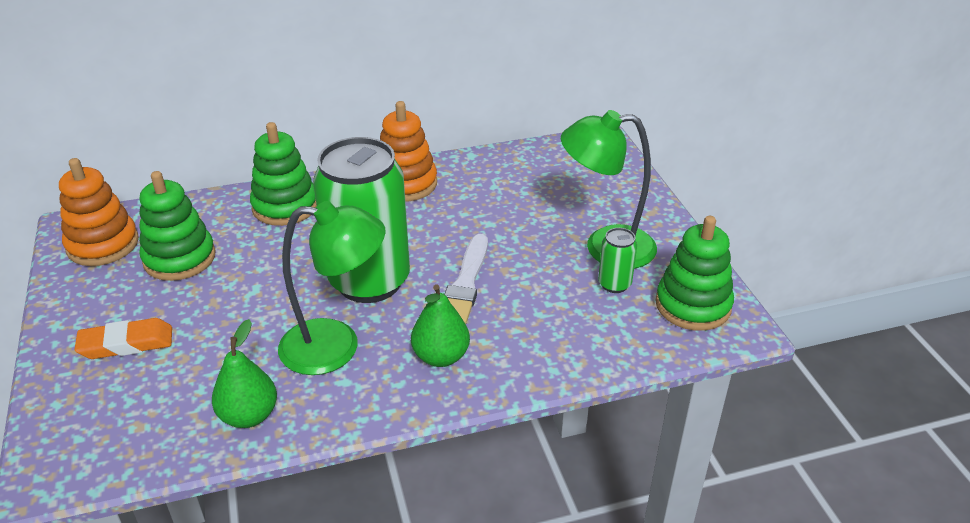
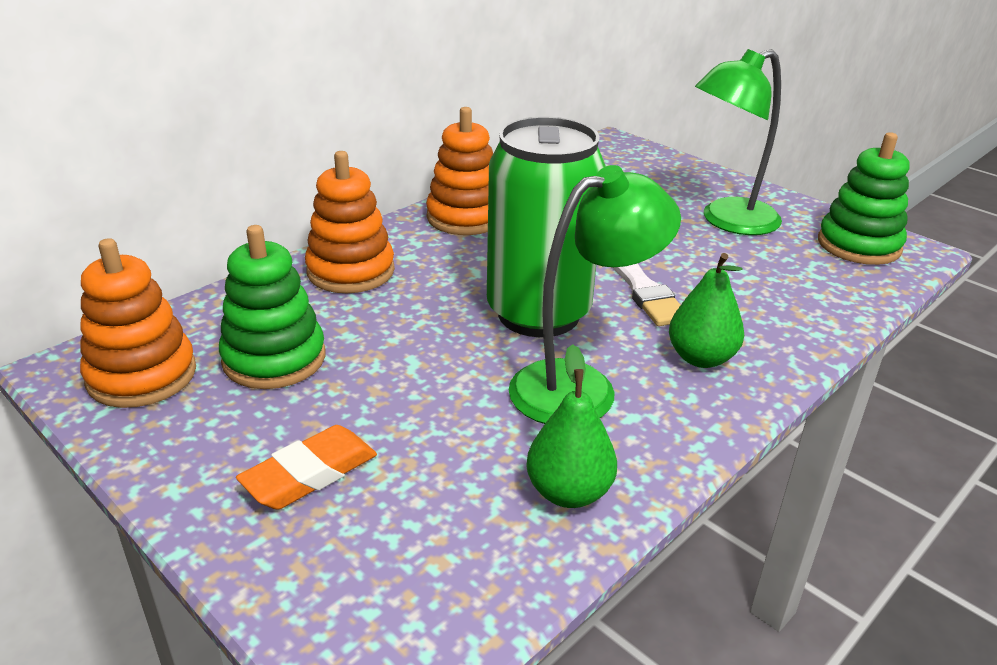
camera: 30 degrees left, 5 degrees down
green stacking toy [250,122,317,226] -> orange stacking toy [305,151,395,293]
green can [598,228,637,293] -> none

